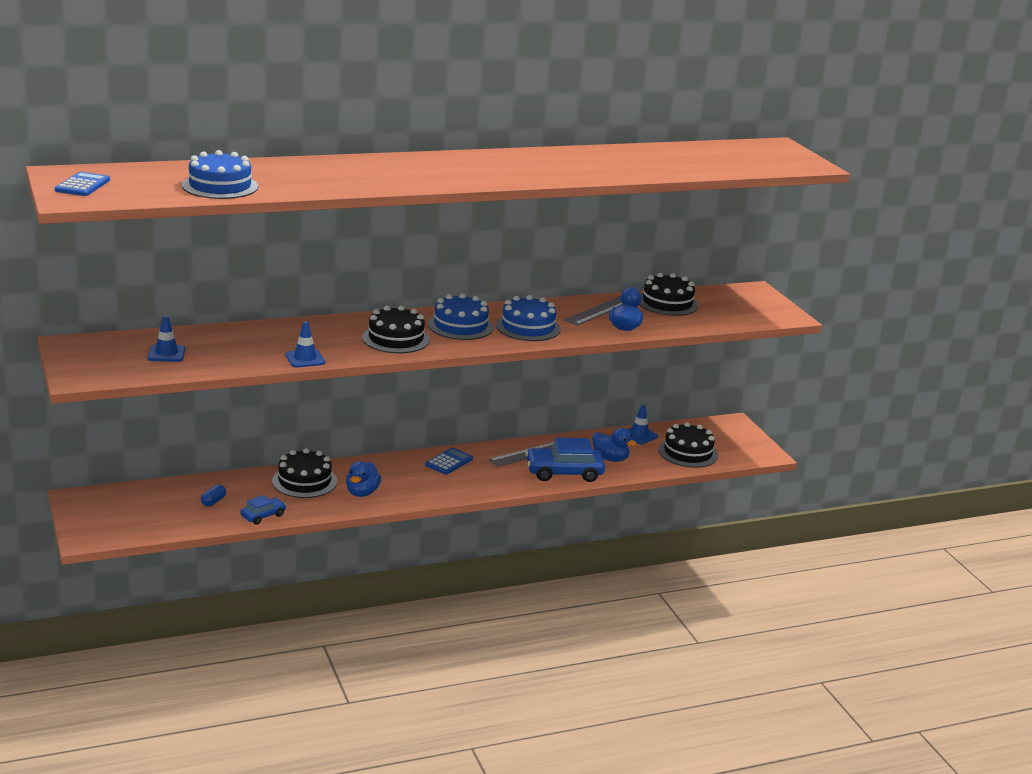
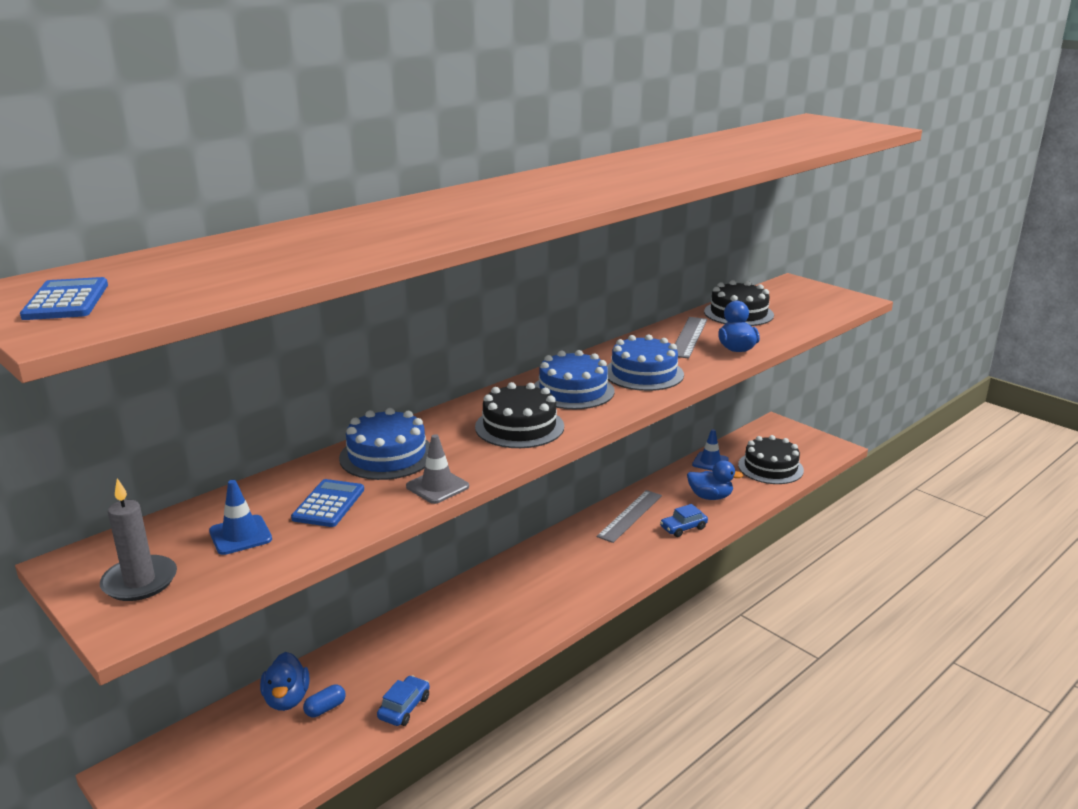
camera: 20 degrees left, 0 degrees up
blue cake [182,150,258,199] -> blue cake moved to [339,408,430,480]
blue capsule [201,484,226,507] -> blue capsule turned 45 degrees clockwise [303,685,346,717]
black cake [272,448,337,498] -> none
blue traffic cone [285,321,325,368] -> grey traffic cone [406,434,469,504]
blue duck [346,461,381,497] -> blue duck moved to [260,652,309,711]
blue calculator [425,447,473,475] -> blue calculator moved to [291,479,364,527]
blue car [525,438,605,482] -> blue car [660,504,708,537], size x0.53
none -> grey candle [100,478,177,601]

